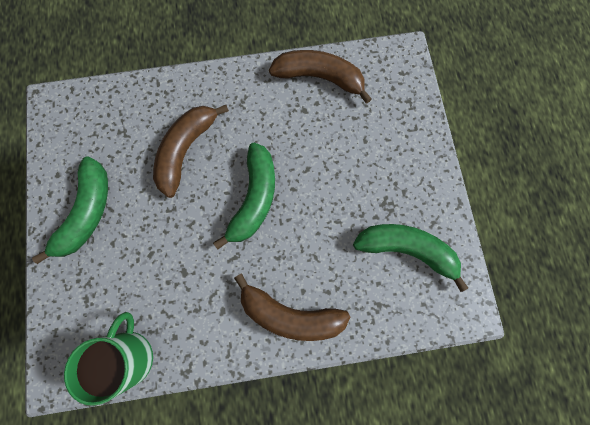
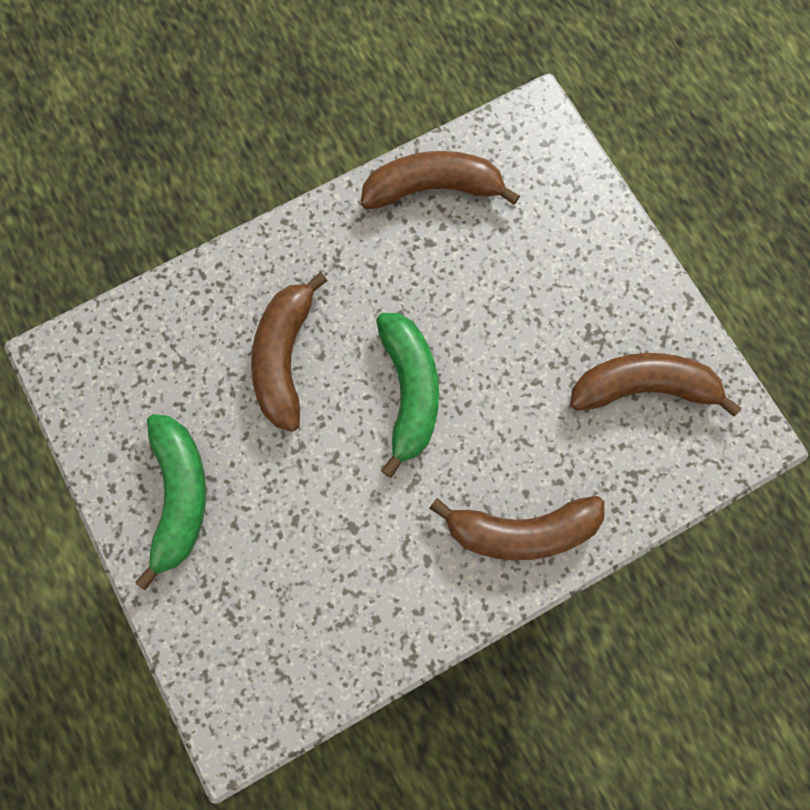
camera: 20 degrees left, 0 degrees up
green mug [64,312,153,406] -> none
green banana [353,224,468,292] -> brown banana [570,353,742,417]

